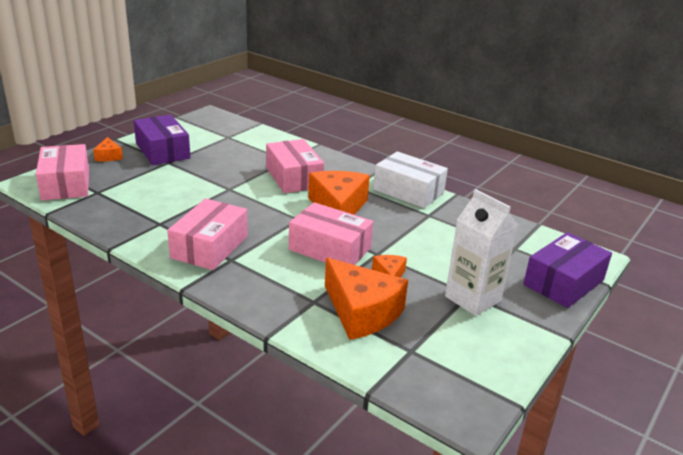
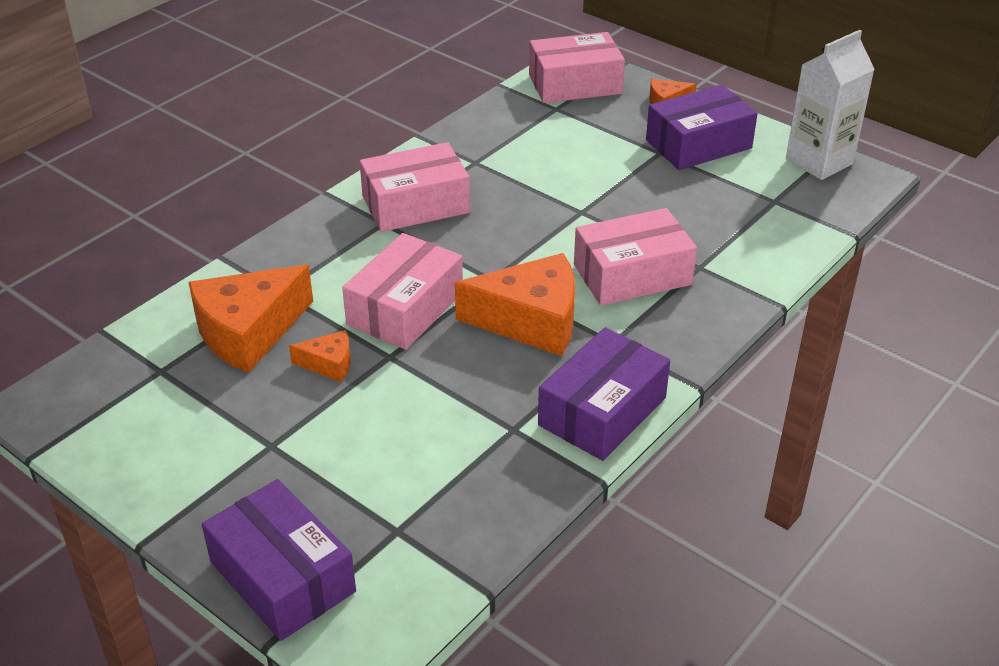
camera: 95 degrees right, 10 degrees up
pink box [167,198,248,270] -> pink box turned 45 degrees counterclockwise [360,142,470,232]
white box [373,152,448,208] -> purple box [538,327,670,461]
white carton [445,189,518,316] -> white carton moved to [786,30,875,180]

